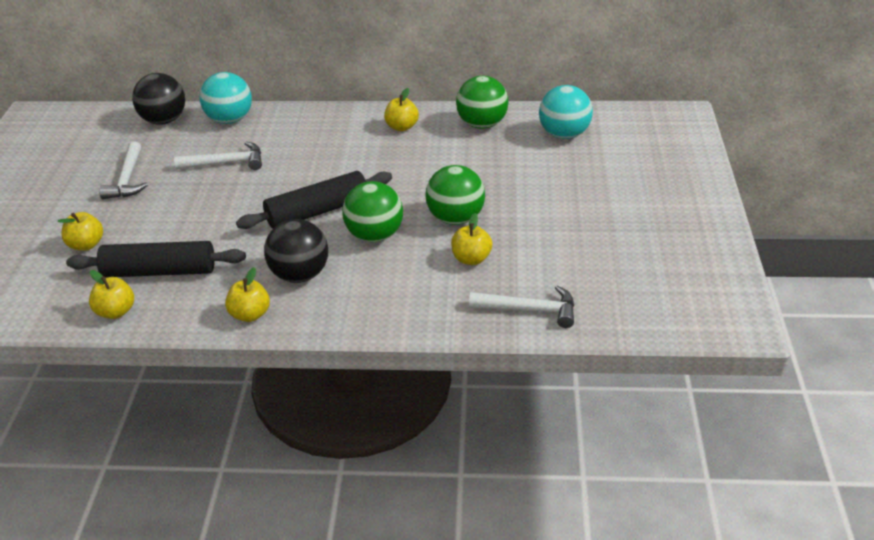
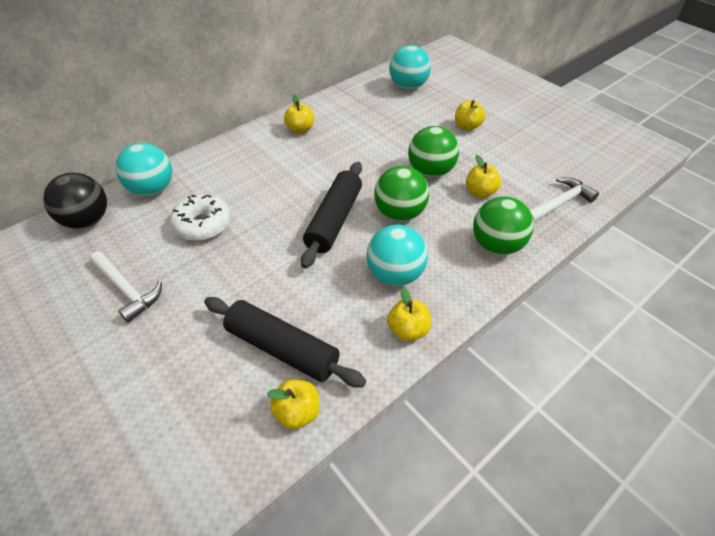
camera: 45 degrees left, 10 degrees up
yellow apple [58,212,103,251] -> yellow apple moved to [455,100,485,131]
black rolling pin [66,241,246,278] -> black rolling pin turned 75 degrees clockwise [204,297,366,388]
white hammer [174,142,262,170] -> white donut [170,194,231,241]
black ball [264,219,328,283] -> turquoise ball [367,225,428,286]
green ball [456,76,509,129] -> green ball moved to [473,196,534,255]

